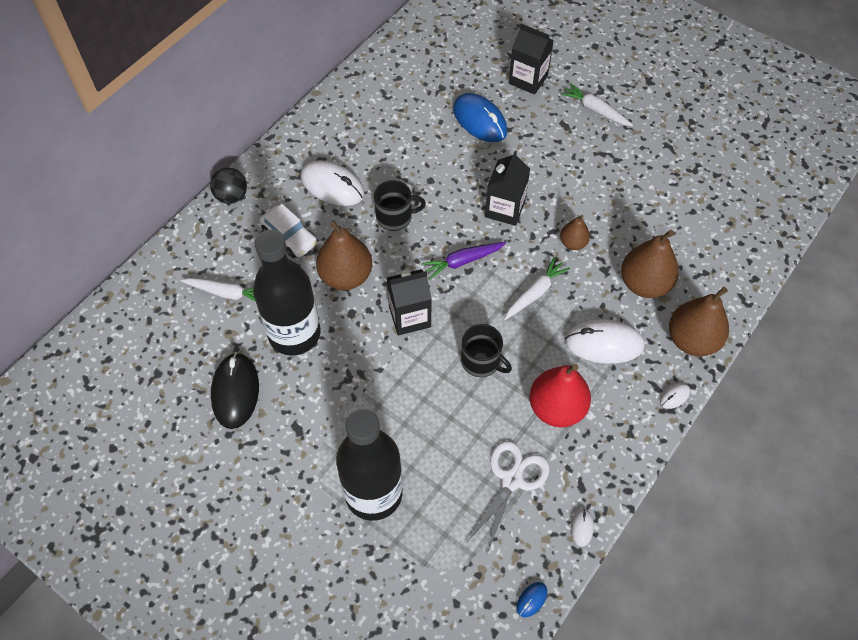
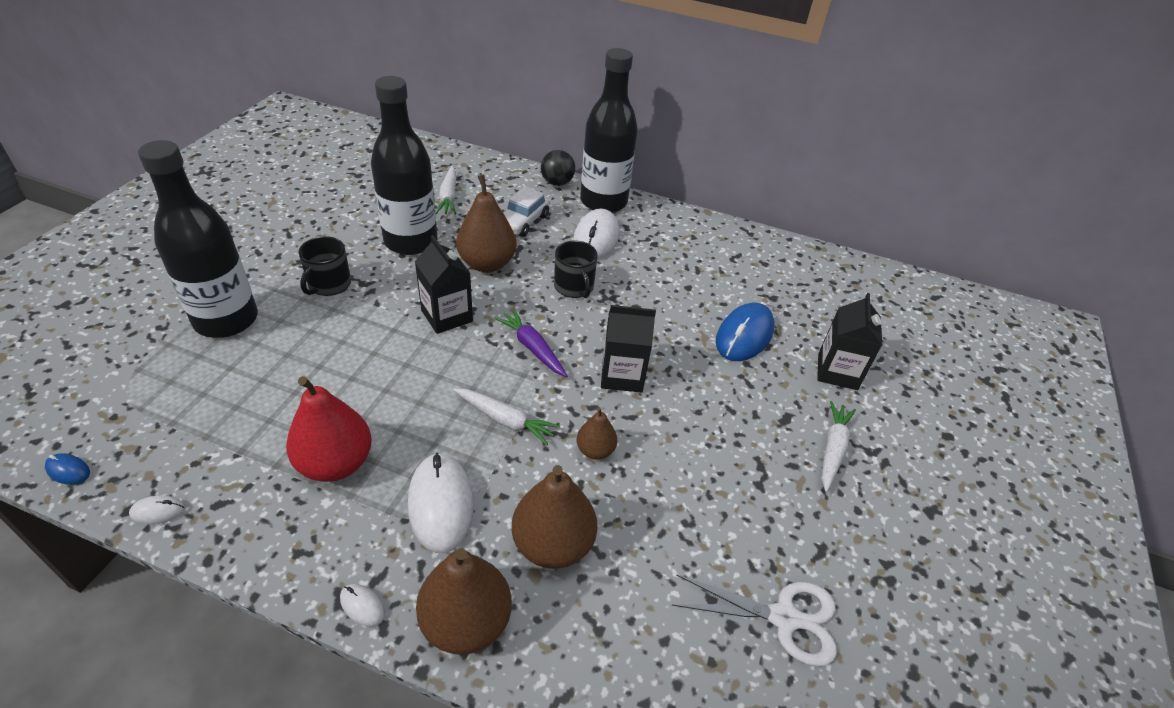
camera: 70 degrees right, 15 degrees down
black mouse [211,352,259,429] -> none
black mug [461,324,512,377] -> black mug moved to [299,236,351,296]
white scissors [466,441,550,554] -> white scissors moved to [672,575,837,667]
none -> black bottle [580,48,638,213]

